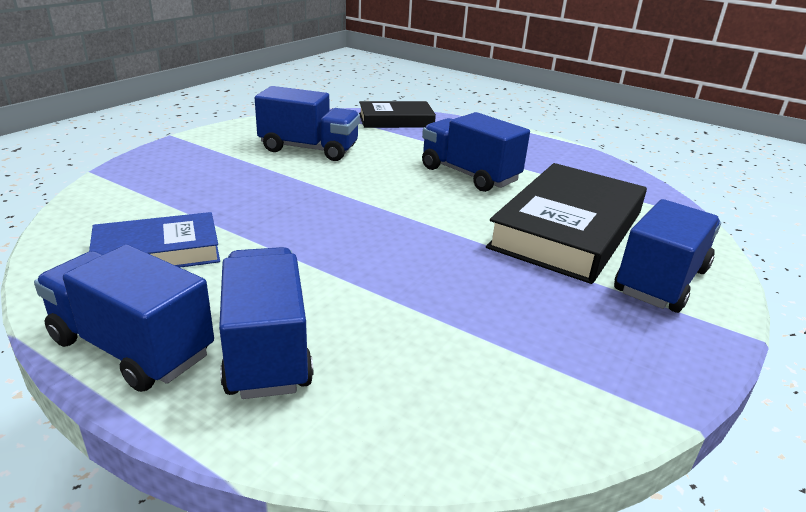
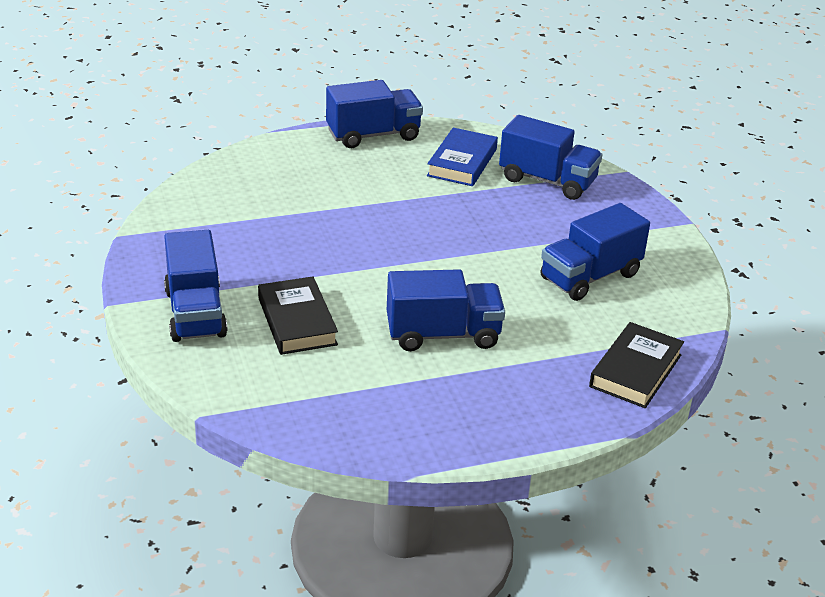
camera: 130 degrees right, 5 degrees up
blue truck [219,247,314,399] -> blue truck moved to [499,115,602,200]
black book [486,163,647,284] -> black book [258,276,338,355], size x0.59

